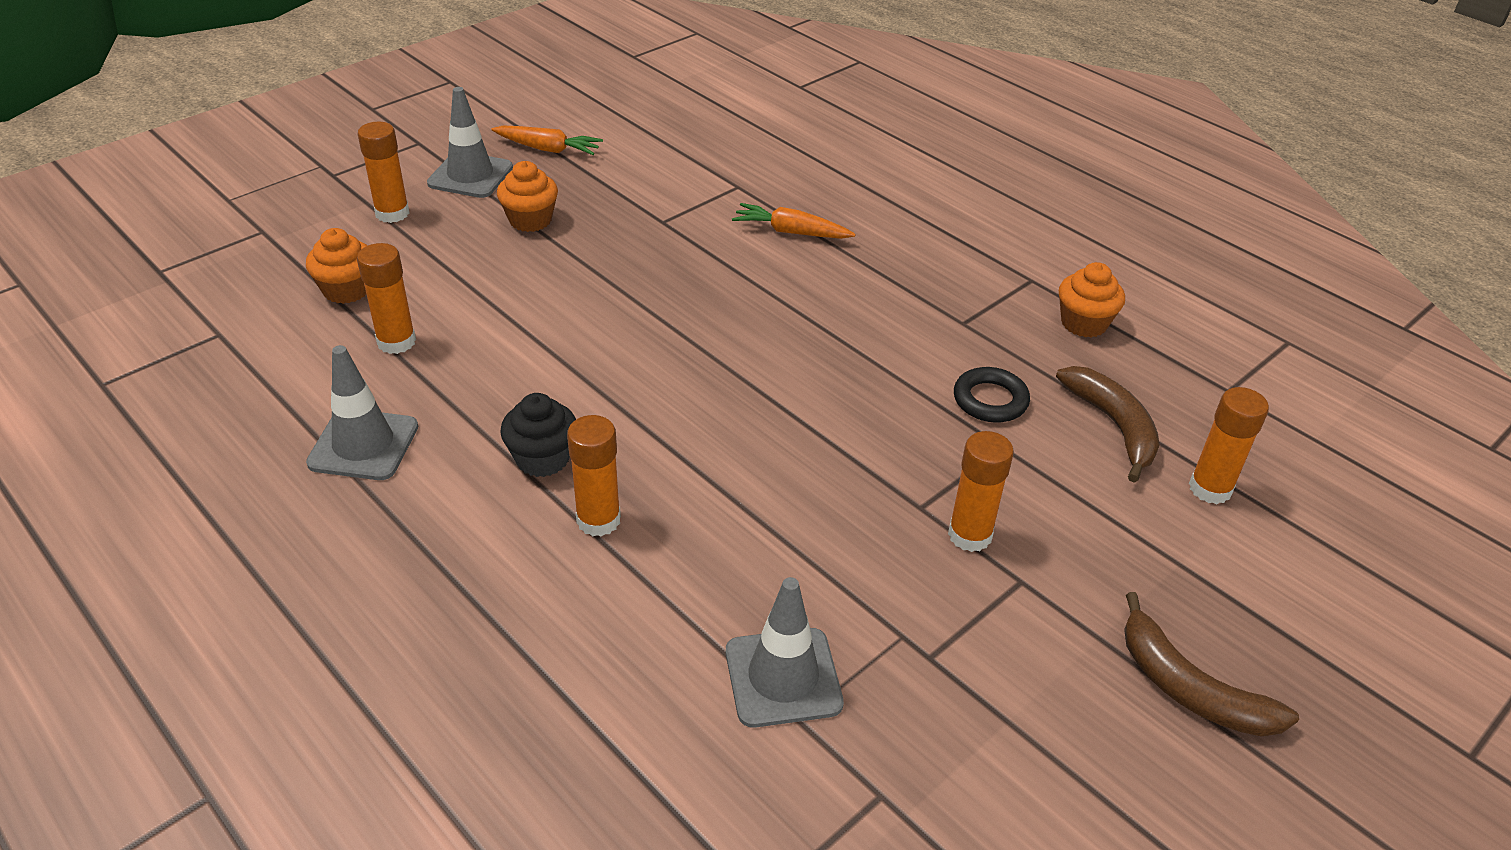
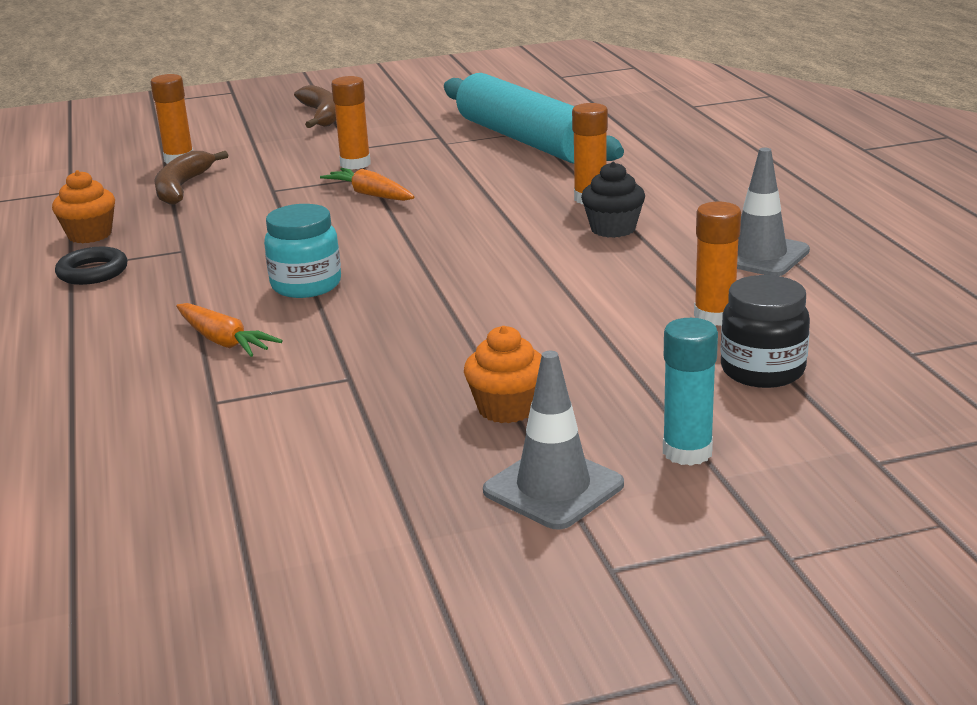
camera: 150 degrees left, 15 degrees down
orange cupcake [306,228,367,304] -> black jar [720,275,810,388]
orange glue stick [358,122,409,223] -> turquoise glue stick [663,318,718,466]
orange carrot [492,125,603,155] -> orange carrot moved to [320,168,415,201]
grey traffic cone [726,577,844,728] -> turquoise rolling pin [444,73,624,164]
black ring [954,367,1030,423] -> black ring moved to [55,247,128,285]
none -> turquoise jar [264,204,341,298]

